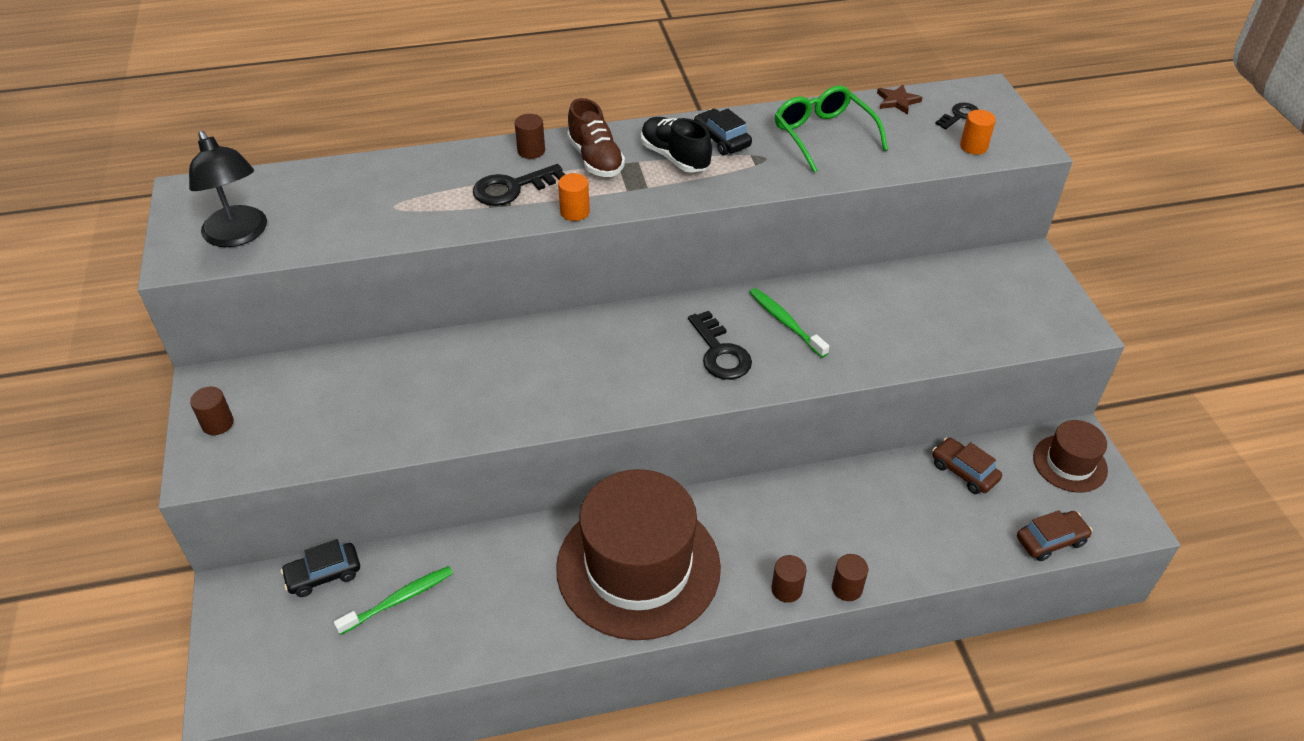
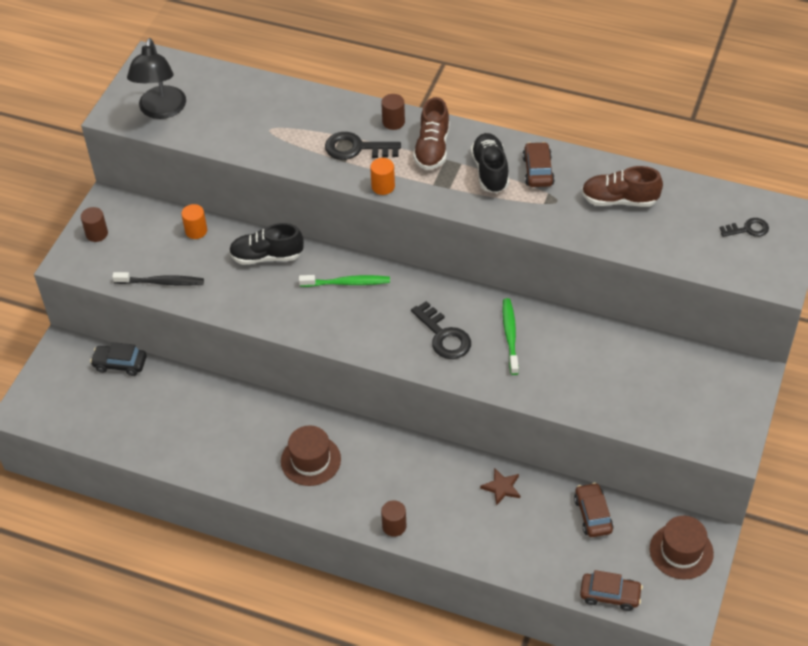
camera: 35 degrees right, 5 degrees up
green toothbrush [334,566,453,635] -> green toothbrush moved to [299,275,390,287]
brown hat [556,469,721,640] -> brown hat [281,425,341,486], size x0.48
black key [688,311,752,380] -> black key turned 45 degrees counterclockwise [411,301,471,359]
black car [694,108,752,155] -> brown car [522,142,555,187]
green glasses [775,85,888,172] -> brown shoe [581,166,663,207]
brown cylinder [832,554,868,601] -> none
brown star [877,85,922,114] -> brown star moved to [480,468,520,506]
orange cylinder [960,110,996,155] -> orange cylinder moved to [181,204,207,239]
none -> black toothbrush [112,272,204,286]
none -> black shoe [229,223,304,265]

